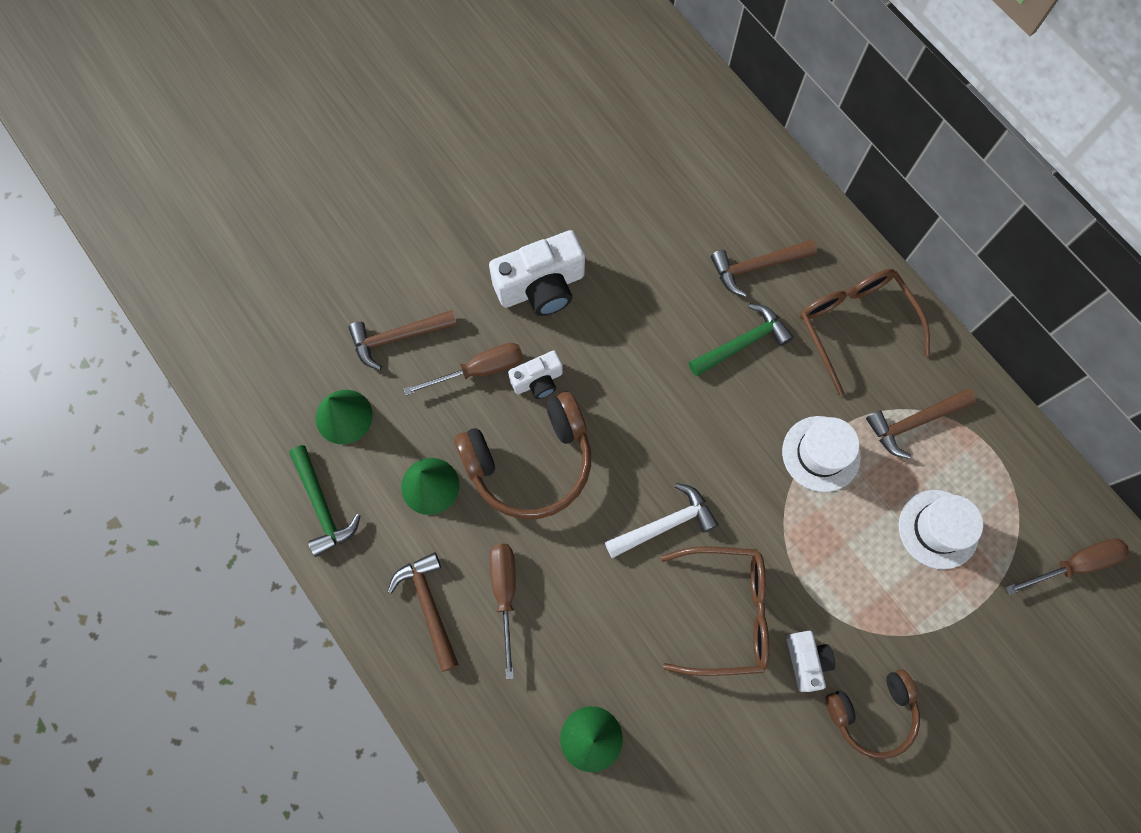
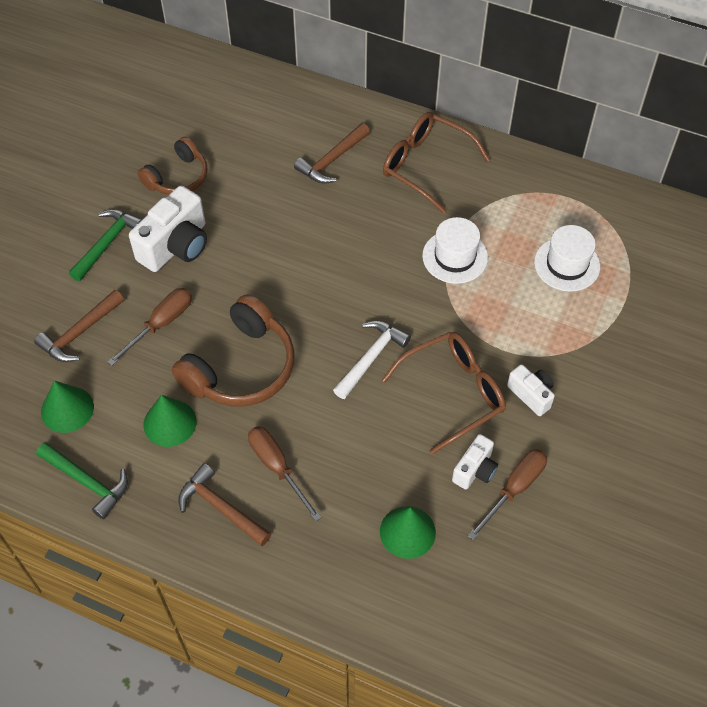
camera: 30 degrees left, 15 degrees down
white camera [508,350,563,399] -> white camera moved to [452,434,498,490]
green hammer [689,304,794,376] -> green hammer moved to [69,209,143,281]
brown headphones [825,669,920,759] -> brown headphones moved to [138,137,208,195]
brown hammer [866,389,976,459] -> none
brown screwdriver [1005,539,1129,595] -> brown screwdriver moved to [468,449,547,540]

